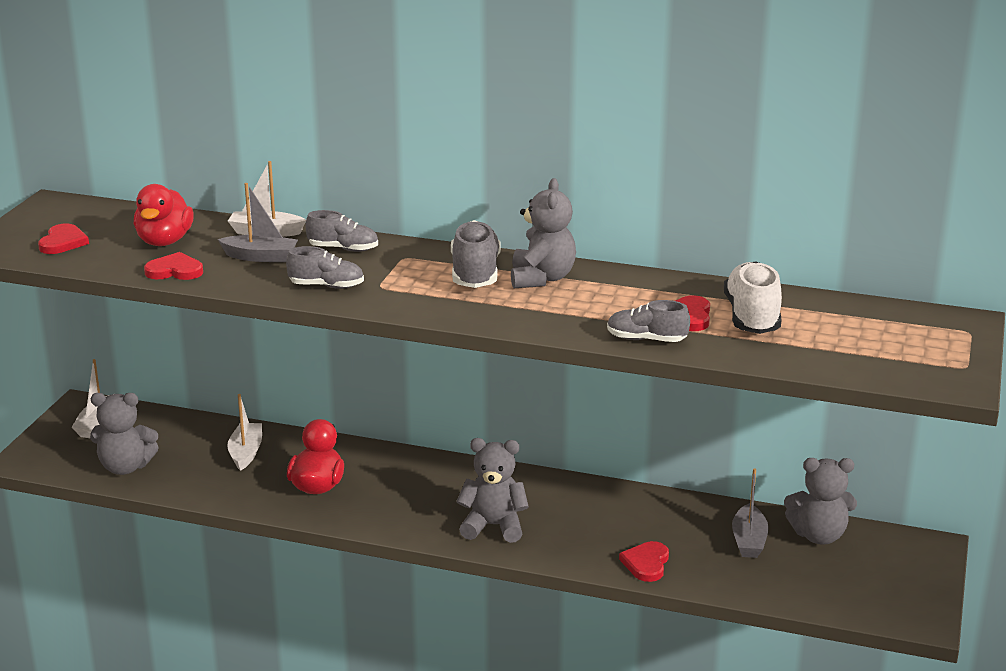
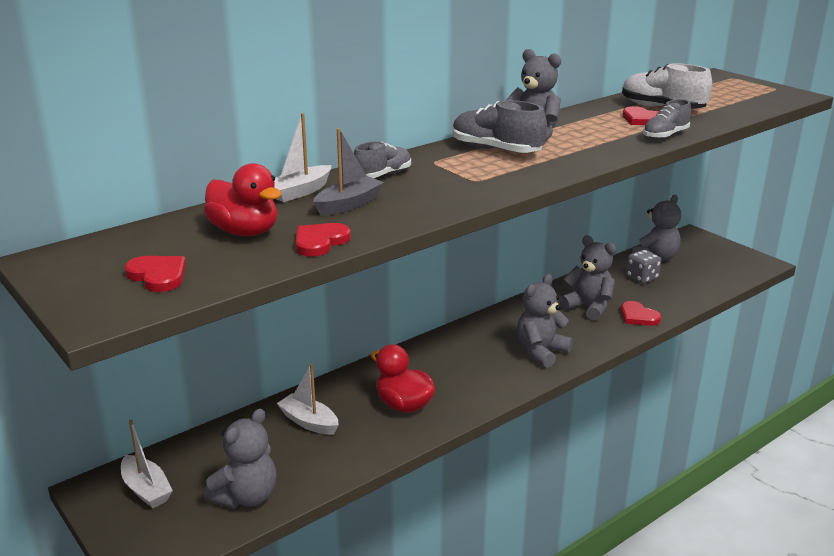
camera: 55 degrees left, 0 degrees up
grey shoe [286,246,364,289] -> none
grey boat [732,468,769,558] -> grey dice [626,250,661,284]
none -> grey teddy bear [559,235,616,321]

